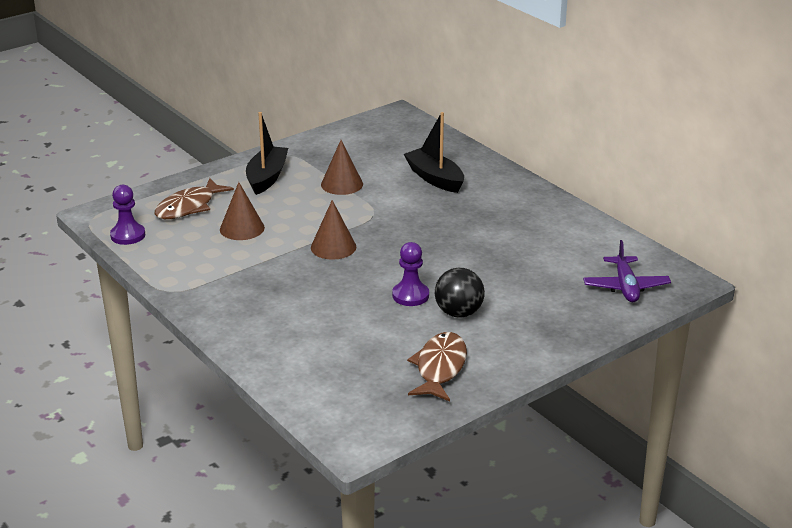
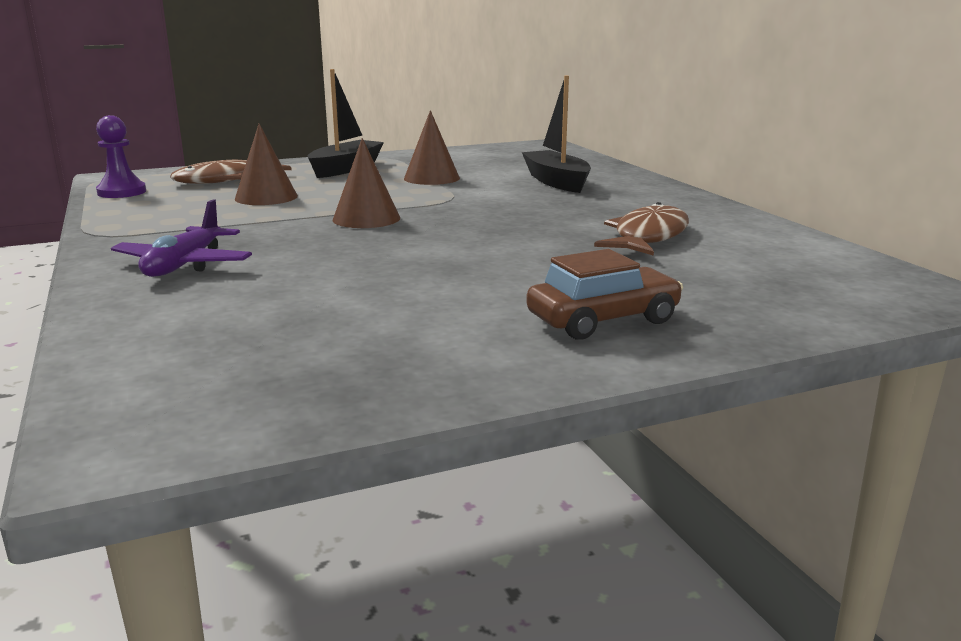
camera: 15 degrees right, 10 degrees down
purple pawn [392,242,429,306] -> none
brown fish [407,332,467,402] -> brown fish moved to [594,202,689,256]
black ball [435,268,485,318] -> none
purple plane [583,240,671,302] -> purple plane moved to [111,199,252,277]
none -> brown car [526,249,683,340]

